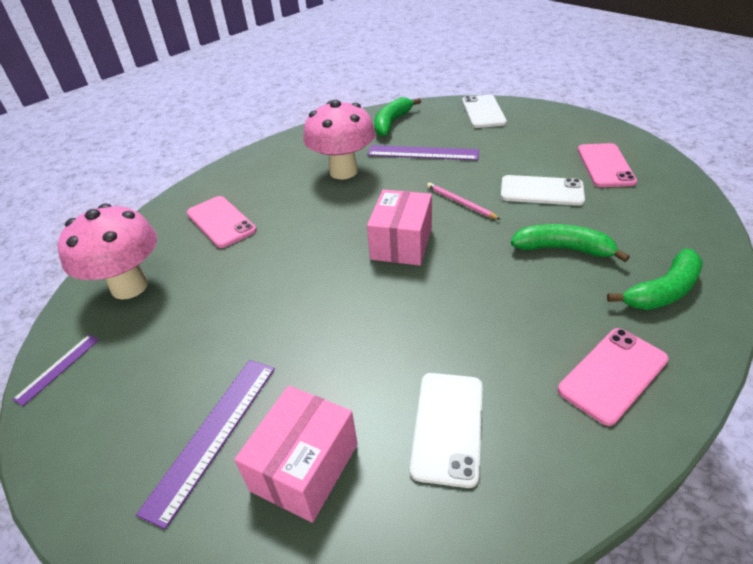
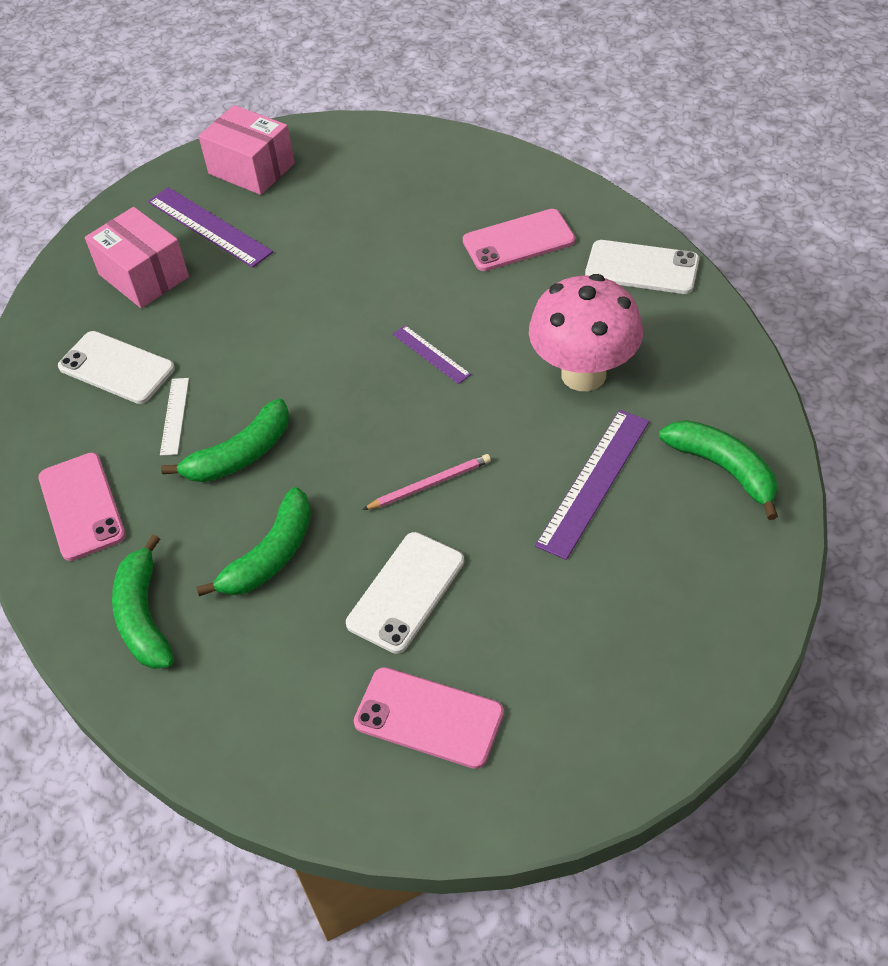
camera: 110 degrees right, 10 degrees up
purple ruler [12,335,99,406] -> purple ruler moved to [393,325,471,384]
pink mushroom [57,204,157,299] -> none
pink box [367,189,432,266] -> pink box moved to [198,105,295,195]
white phone [462,95,507,128] -> white phone moved to [585,240,699,294]
none -> white ruler [160,378,189,456]
none -> green banana [161,398,289,482]

